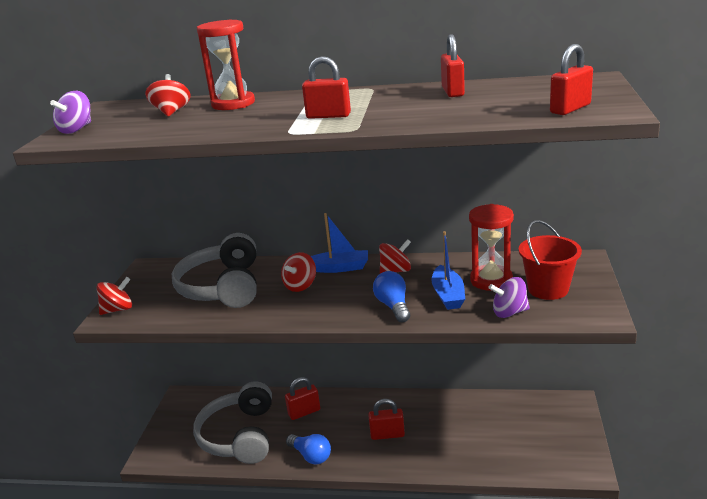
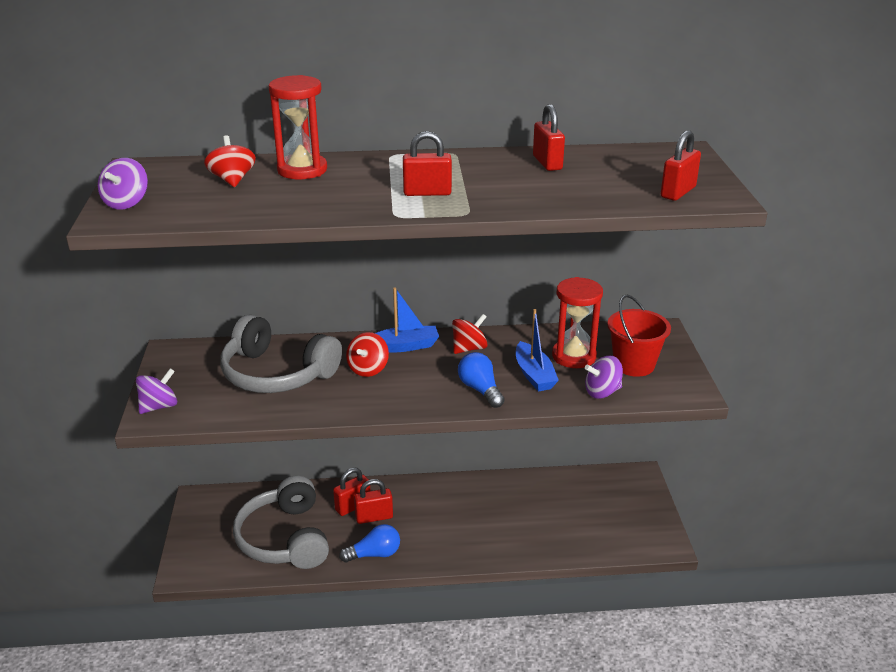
camera: 15 degrees left, 5 degrees up
red spinning top [97,277,132,315] -> purple spinning top [136,368,177,414]
grey headphones [172,233,257,308] -> grey headphones turned 45 degrees counterclockwise [221,314,342,393]
blue light bulb [286,434,331,465] -> blue light bulb turned 45 degrees counterclockwise [339,524,400,563]
red padlock [368,399,405,440] -> red padlock moved to [354,479,393,524]

